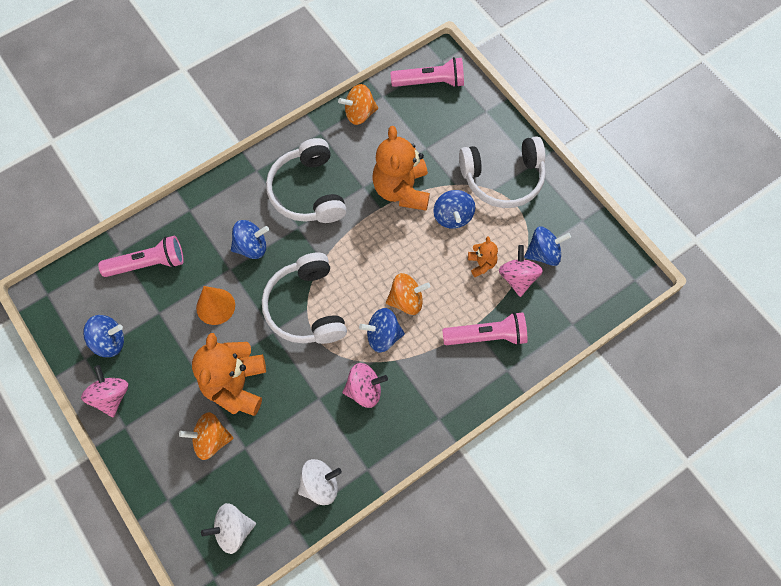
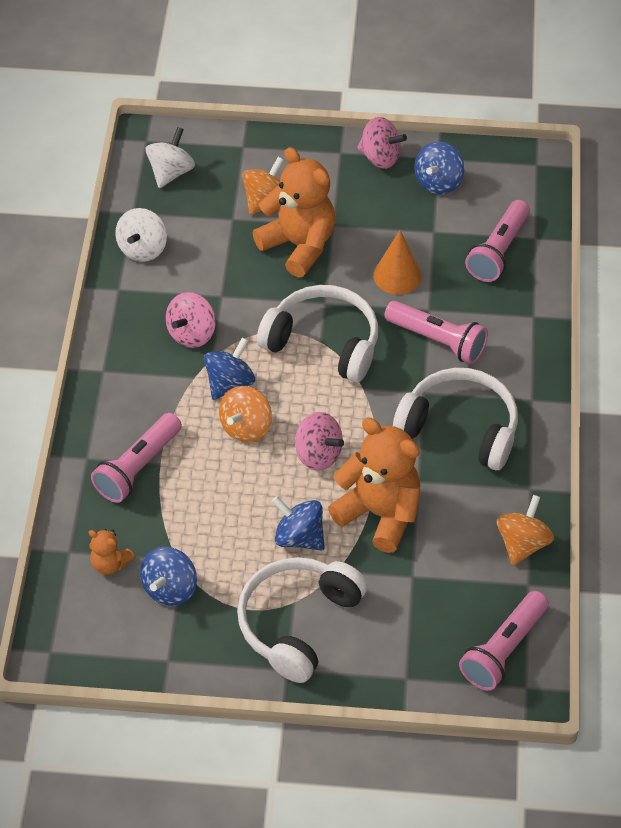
camera: 130 degrees right, 15 degrees down
blue spinning top [231,220,269,259] -> pink flashlight [384,301,488,364]
orange teddy bear [468,237,498,277] -> orange teddy bear moved to [89,529,135,575]
pink spinning top [499,245,543,297] -> pink spinning top moved to [295,412,344,471]

